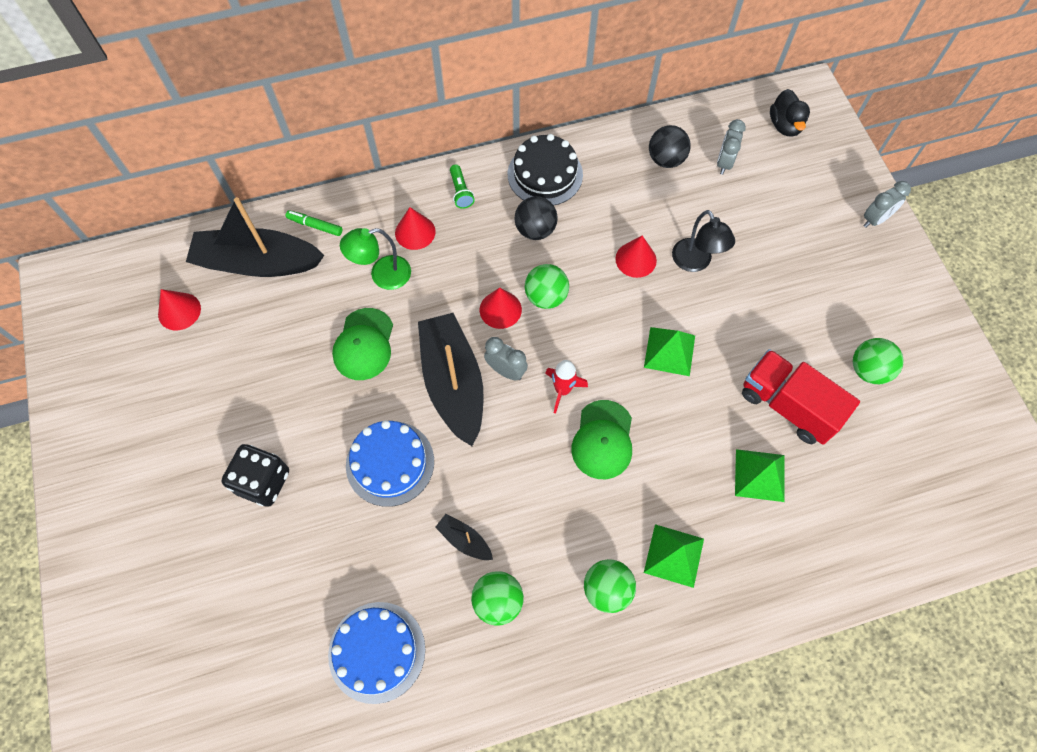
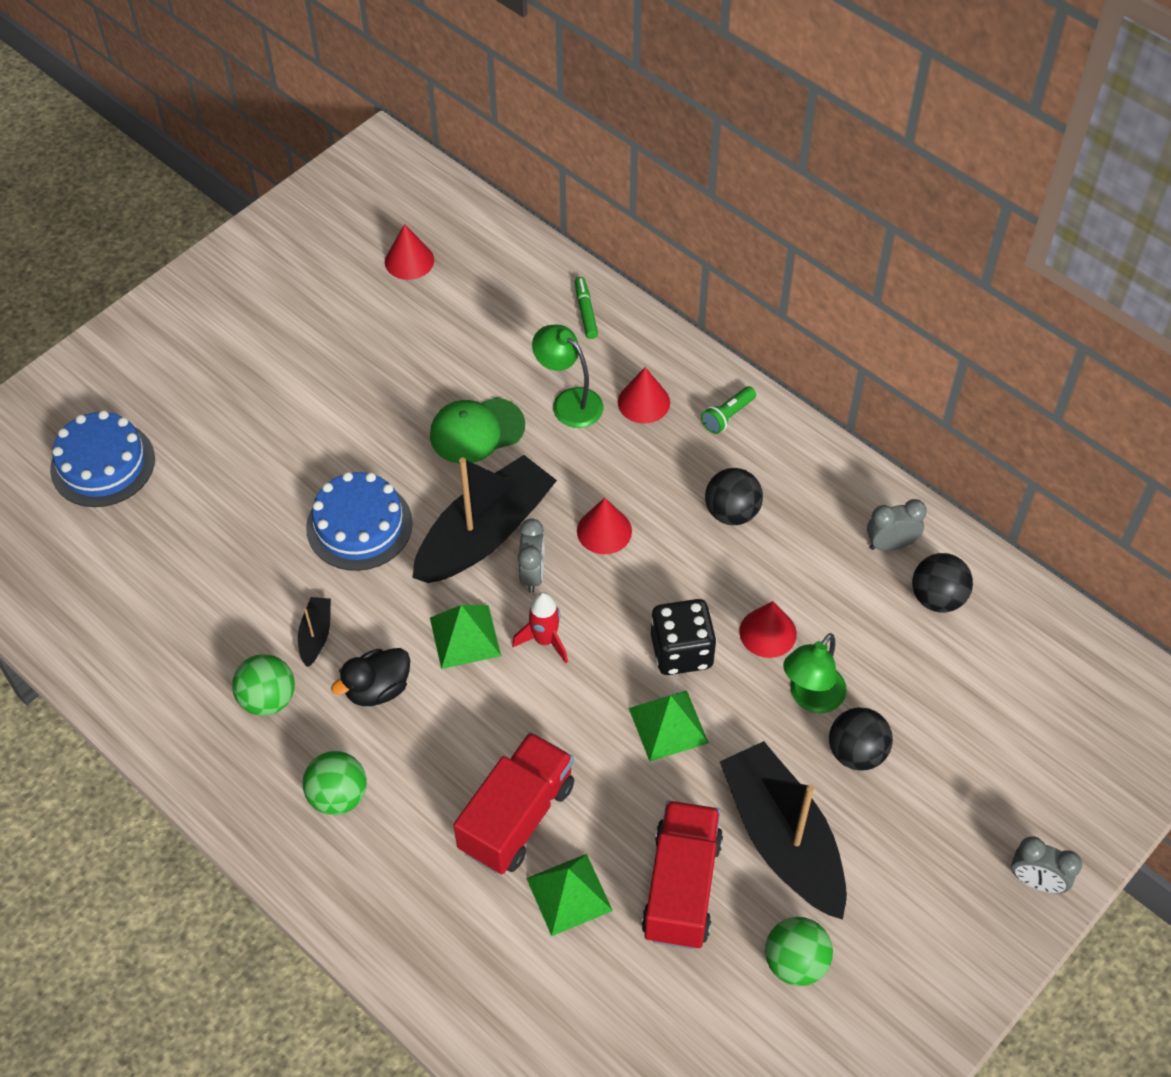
camera: 60 degrees right, 10 degrees down
black boat [186,197,324,277] -> black boat moved to [720,741,847,919]
black dice [222,444,289,507] -> black dice moved to [651,599,717,675]
blue cake [328,602,425,704] -> blue cake moved to [50,410,155,507]
black cake [508,134,583,205] -> none
green ball [525,264,569,309] -> none
green cap [572,400,632,479] -> none
green pyramid [644,524,704,588] -> green pyramid moved to [430,605,501,669]
black lamp [672,210,735,272] -> green lamp [783,633,847,713]
grey clock [717,119,746,175] -> grey clock moved to [867,499,927,551]
black duck [770,89,810,137] -> black duck moved to [331,648,410,706]
none -> red truck [453,732,574,874]
none -> black ball [829,707,893,771]

